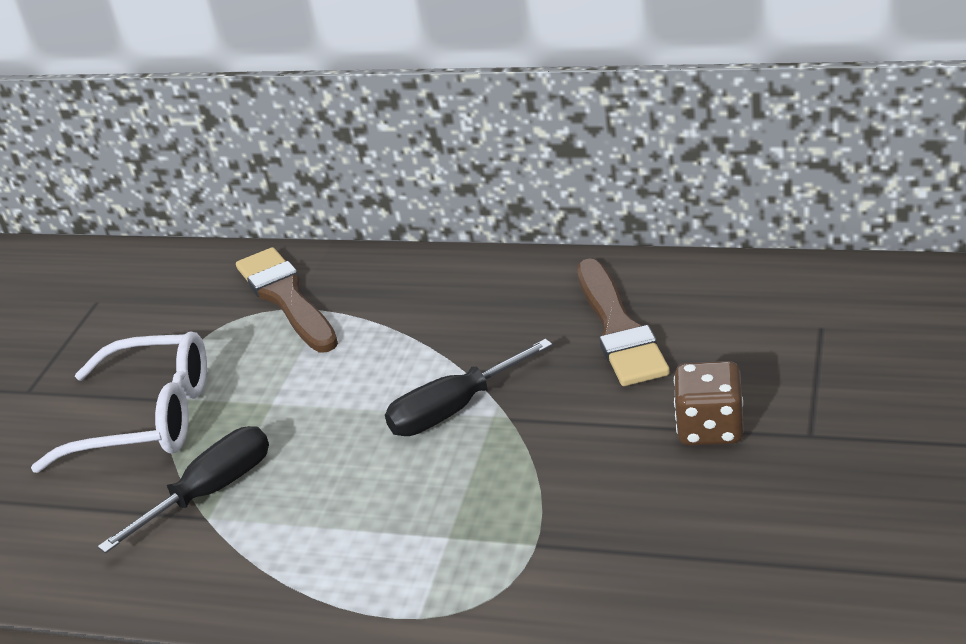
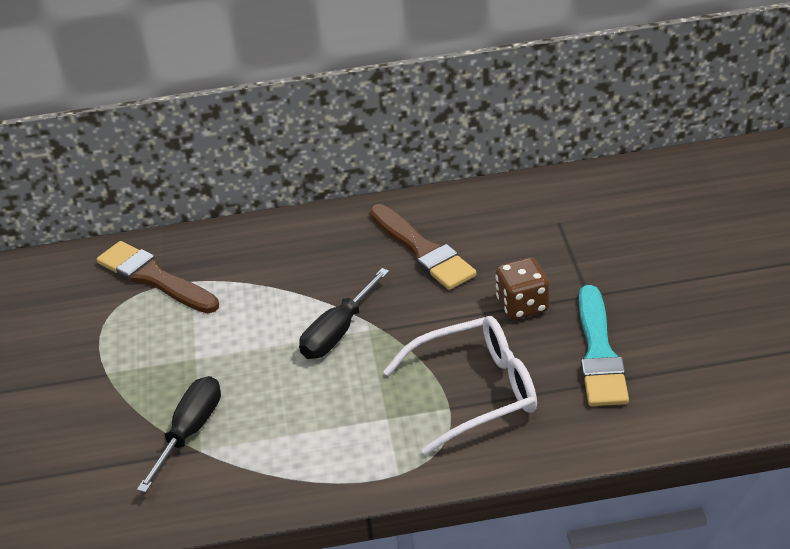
camera: 25 degrees left, 5 degrees up
white glasses [31,331,207,473] -> white glasses moved to [383,316,537,455]
none -> turquoise brush [579,285,629,406]

